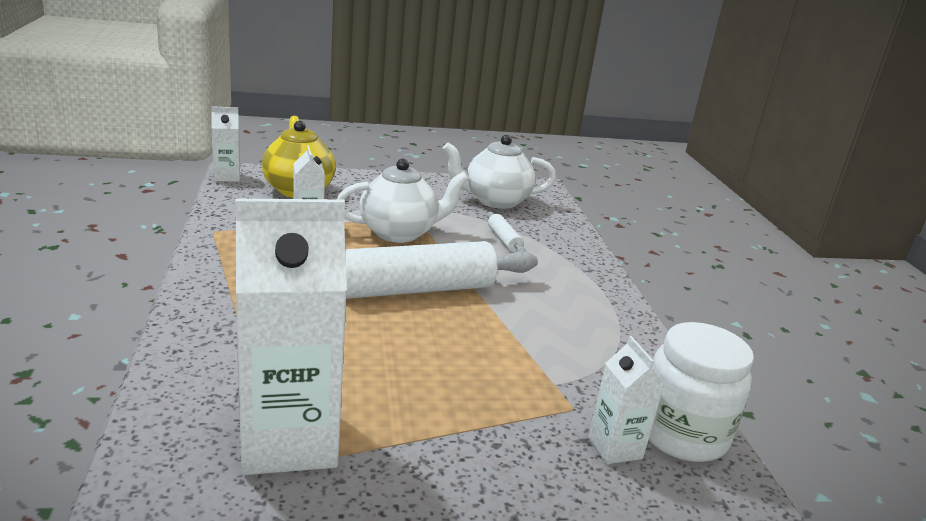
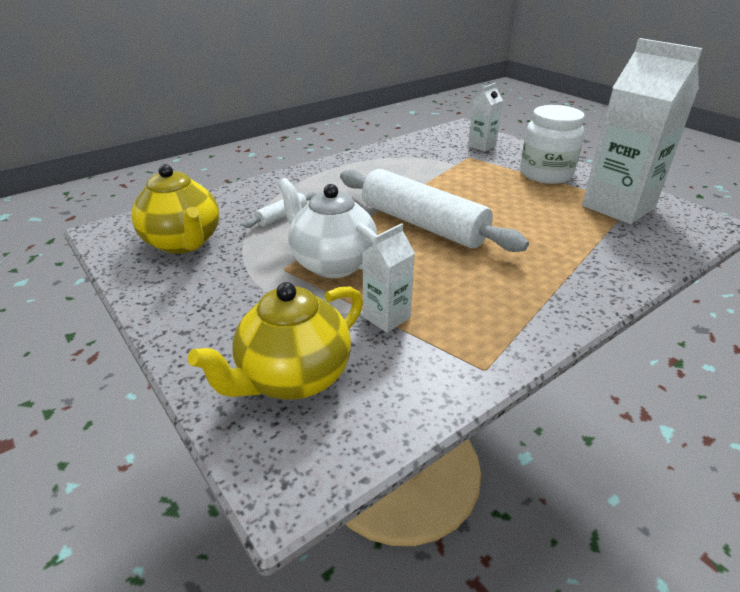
camera: 115 degrees left, 10 degrees up
white carton [211,106,240,182] -> none
white teapot [443,135,556,209] -> yellow teapot [131,164,219,254]
white jar [649,322,754,462] -> white jar moved to [520,105,585,184]

